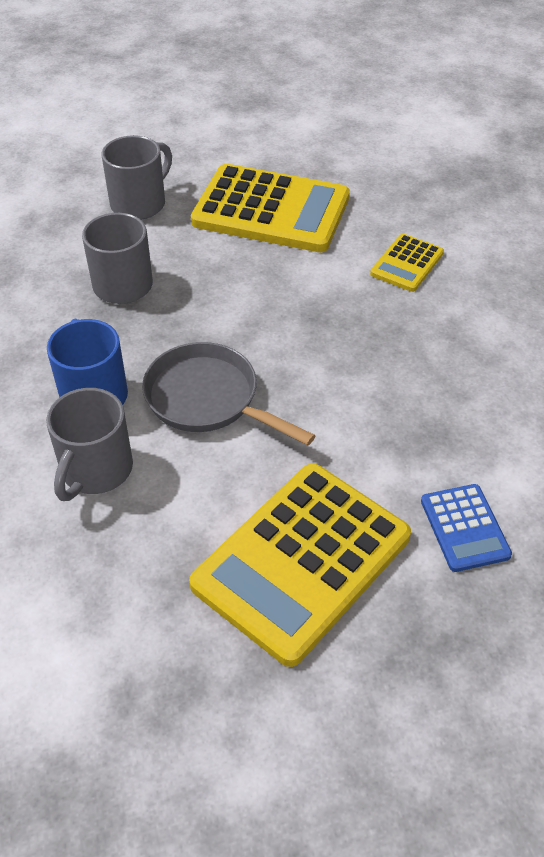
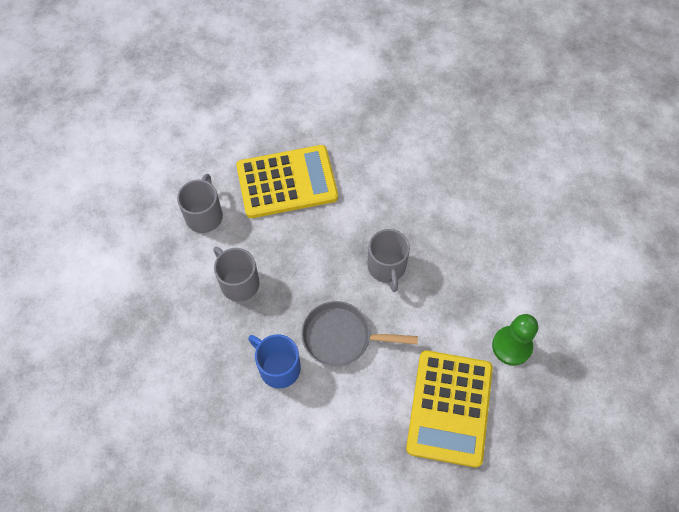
camera: 30 degrees left, 15 degrees up
grey mug [46,388,133,501] -> grey mug moved to [367,229,410,292]
yellow calculator [370,234,444,292] -> none
blue calculator [421,484,512,572] -> green pawn [492,314,538,366]

